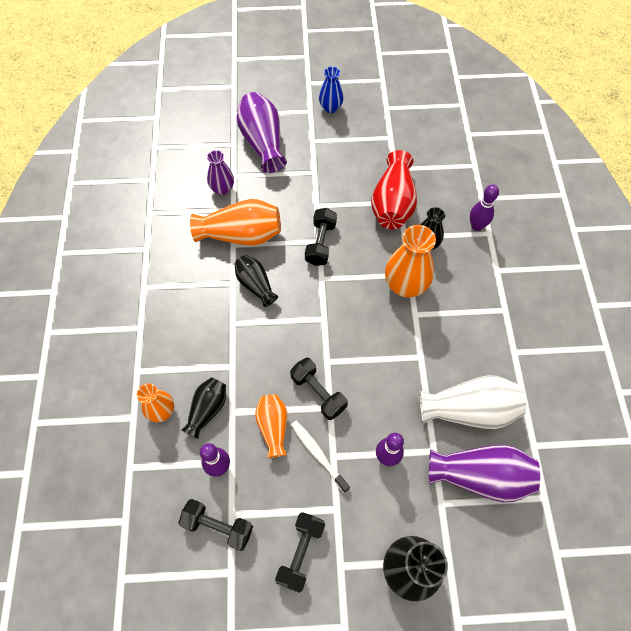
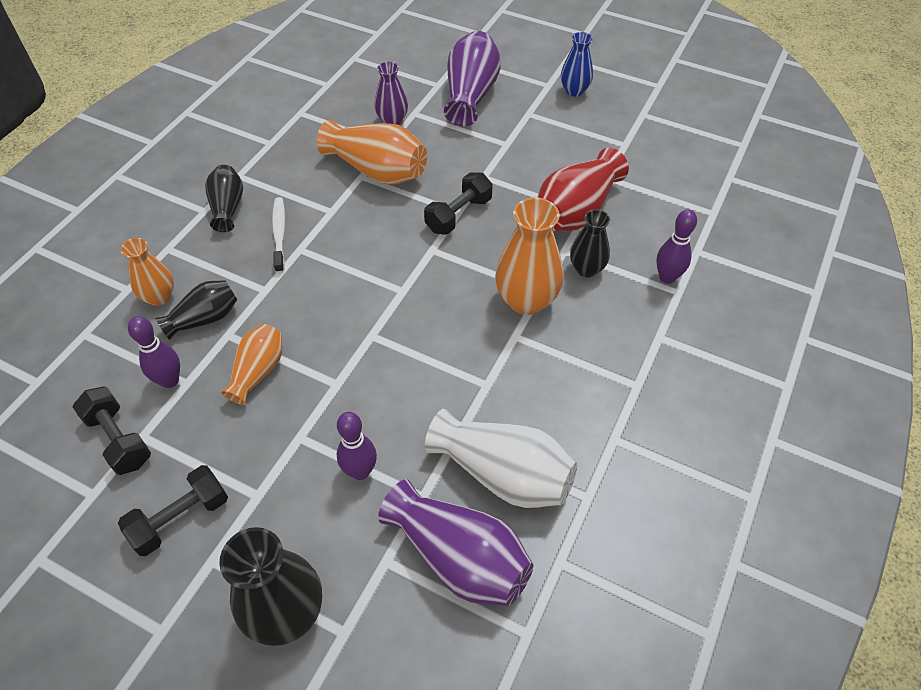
camera: 30 degrees right, 10 degrees down
black vase [234,255,278,307] -> black vase moved to [205,165,243,232]
black dumbbell [290,357,348,420] -> none
white toothbrush [291,421,350,493] -> white toothbrush moved to [272,197,285,273]

